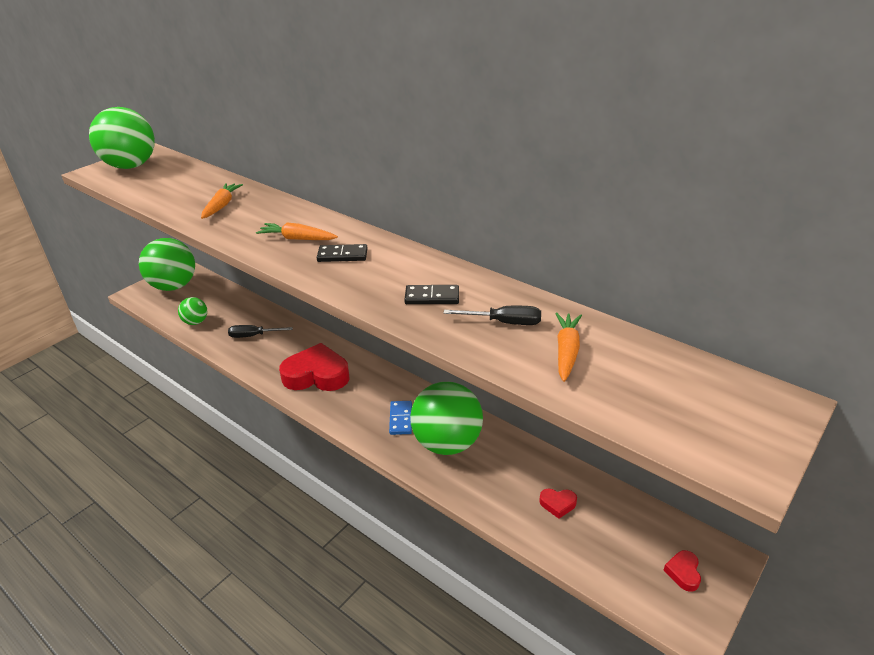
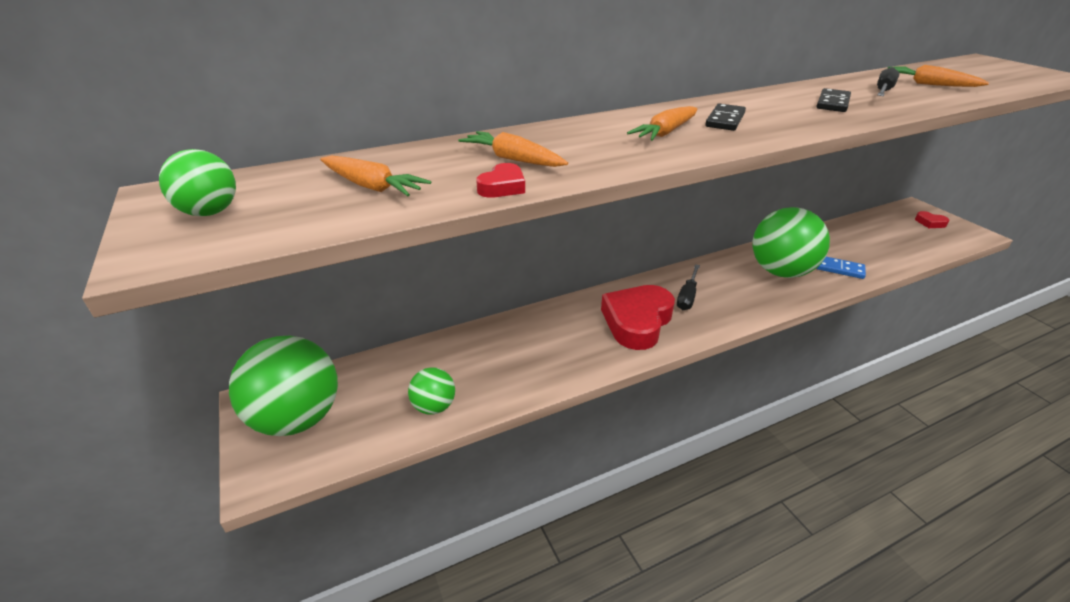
camera: 65 degrees left, 0 degrees up
green ball [89,107,155,169] -> green ball [159,149,236,216], size x0.49
black screwdriver [228,325,293,338] -> black screwdriver moved to [677,264,700,310]
blue domino [389,401,412,435] -> blue domino moved to [817,257,866,279]
red heart [539,489,577,519] -> red heart moved to [476,163,525,198]
none -> orange carrot [320,155,431,196]

